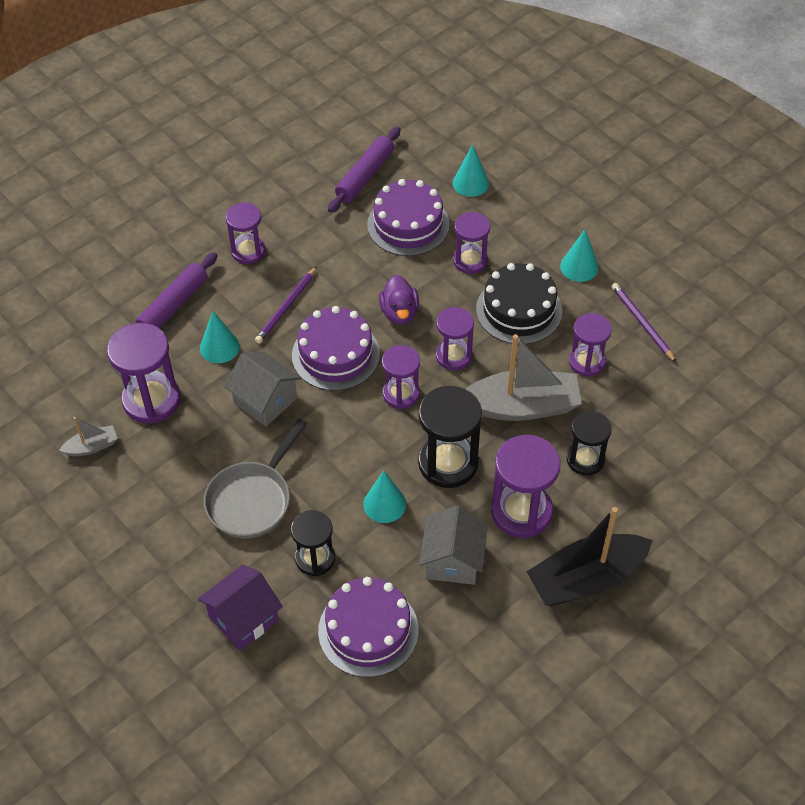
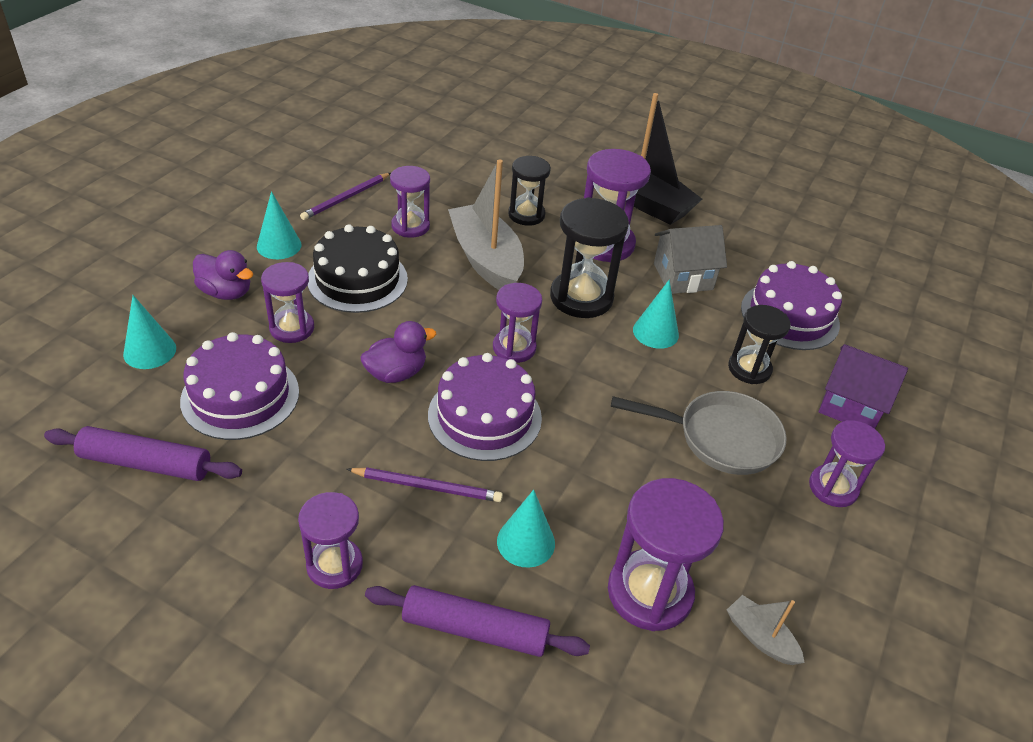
camera: 115 degrees left, 10 degrees down
grey house [224,351,301,427] -> none
purple hourglass [436,307,474,370] -> purple hourglass moved to [809,420,885,507]
none -> purple duck [193,250,253,300]

